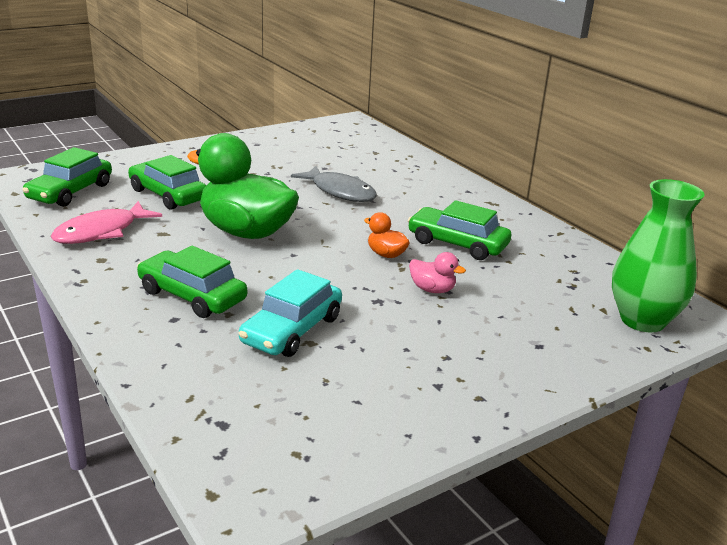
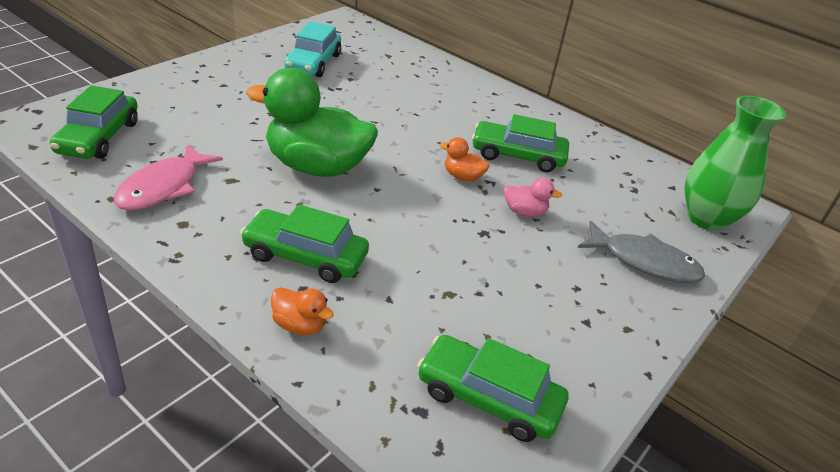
camera: 20 degrees left, 10 degrees up
green car [128,155,207,210] -> green car moved to [417,335,568,442]
turquoise car [239,269,342,357] -> turquoise car moved to [284,21,341,77]
grey fish [291,166,377,202] -> grey fish moved to [578,221,705,283]
none -> orange duck [271,287,334,335]

